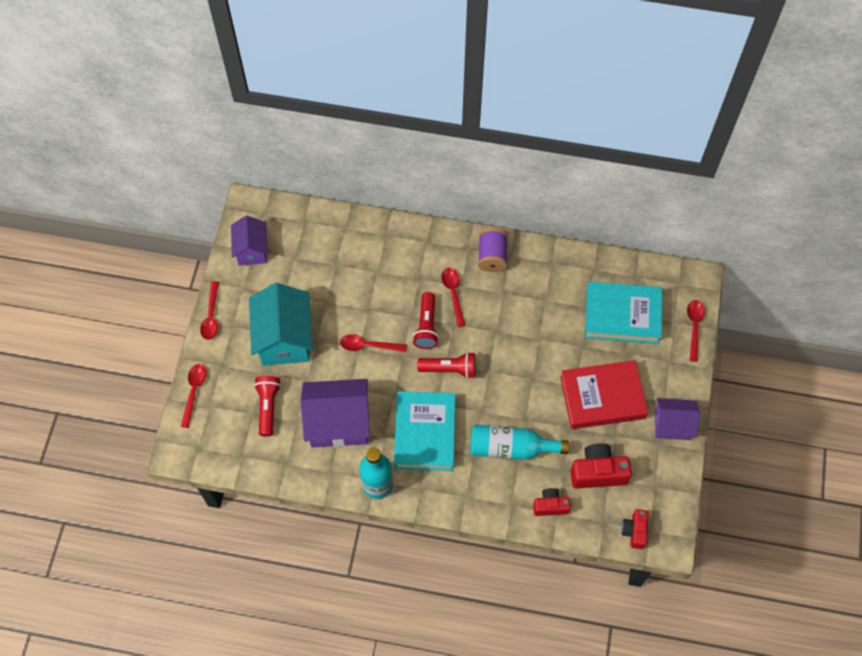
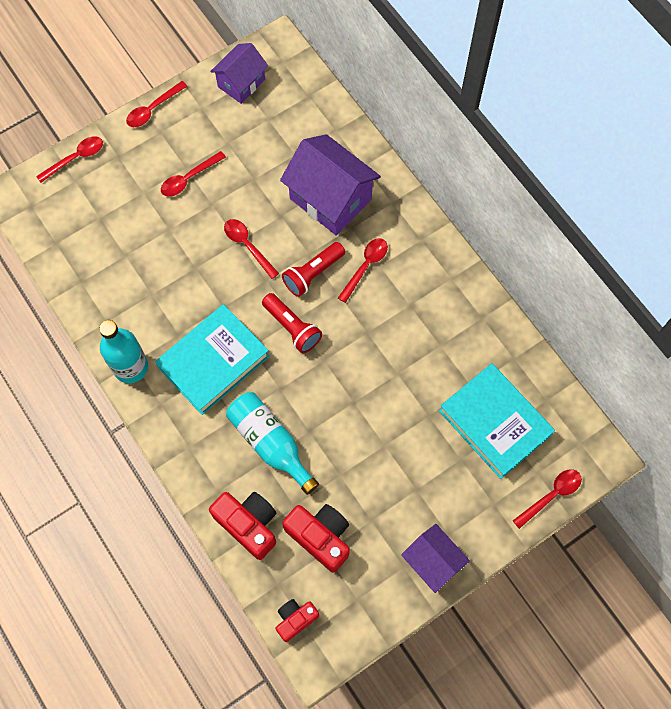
camera: 45 degrees right, 5 degrees up
turquoise house [249,283,313,366] -> red spoon [161,151,226,197]
red flashlight [254,376,281,437] -> none
purple house [301,379,370,448] -> purple house moved to [280,134,381,236]
purple spool [478,228,508,272] -> none
red camera [533,488,571,516] -> red camera [209,492,276,560], size x1.61
red book [560,360,648,429] -> none

